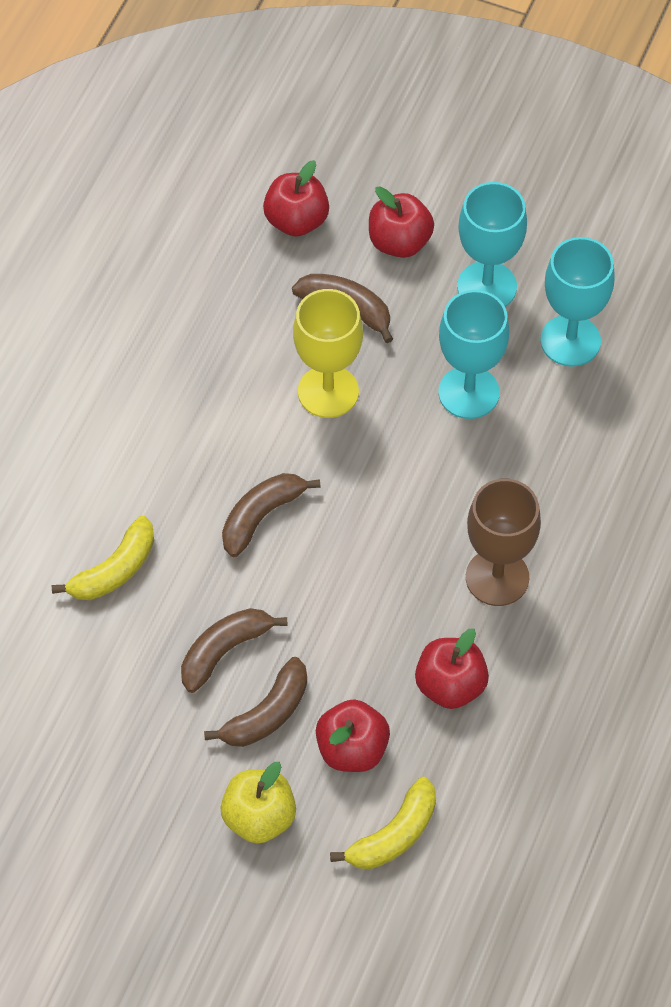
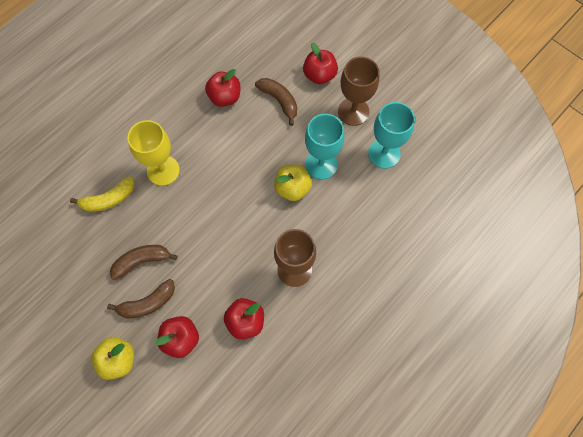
camera: 20 degrees right, 10 degrees up
brown banana [222,473,321,557] -> none
red apple [263,160,329,237] -> red apple moved to [205,69,241,107]
yellow goblet [293,289,363,418] -> yellow goblet moved to [128,120,180,186]
yellow banana [330,777,436,869] -> none
turquoise goblet [457,182,527,307] -> brown goblet [338,57,379,126]
none -> yellow apple [274,164,312,201]

